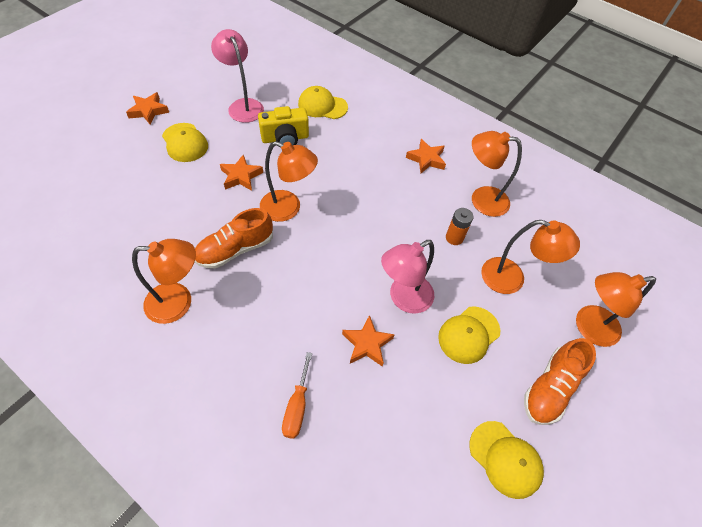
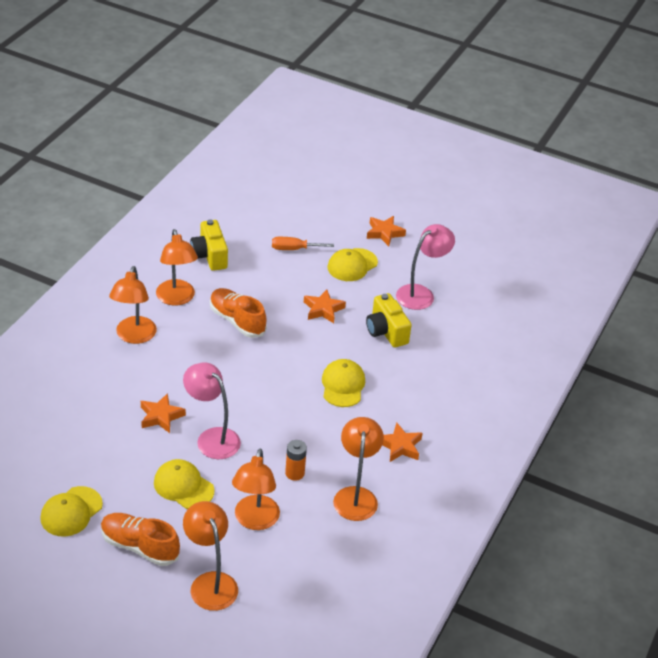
camera: 80 degrees right, 15 degrees down
orange lamp [260,141,318,222] -> orange lamp moved to [109,266,157,344]
orange screwdriver [282,352,312,439] -> orange screwdriver moved to [272,237,334,250]
yellow cap [298,86,348,119] -> yellow cap moved to [322,359,365,407]
none -> yellow camera [190,219,228,271]

